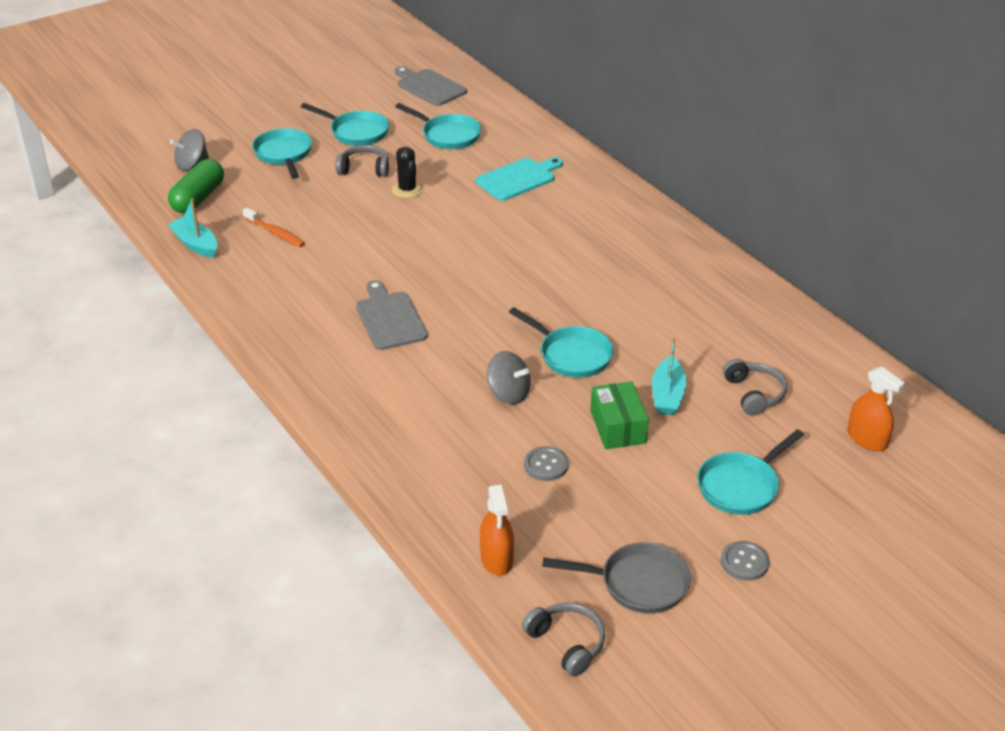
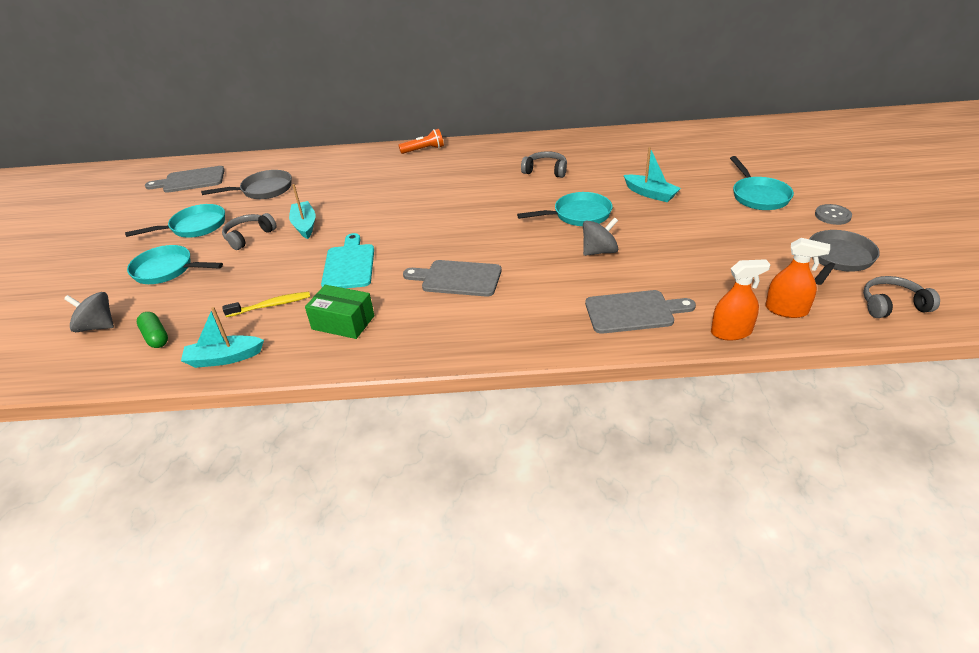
camera: 55 degrees left, 0 degrees up
green capsule [168,159,224,213] -> green capsule [137,312,168,348], size x0.62
grey spinning top [170,129,209,171] -> grey spinning top turned 105 degrees clockwise [64,292,114,332]
orange toothbrush [242,208,305,247] -> yellow toothbrush [223,292,310,317]
black cactus [392,147,423,198] -> turquoise boat [289,184,315,239]
turquoise pan [395,103,481,149] -> grey pan [201,170,292,199]
turquoise cutting board [476,157,563,201] -> turquoise cutting board moved to [321,233,374,288]
grey button [524,446,568,481] -> none
green box [590,381,649,449] -> green box moved to [305,285,375,339]
grey headphones [723,359,787,416] -> grey headphones moved to [521,151,567,178]
orange spray bottle [847,366,905,451] -> orange spray bottle moved to [711,259,771,340]
none -> orange flashlight [398,129,444,154]
none -> grey cutting board [585,290,696,334]

